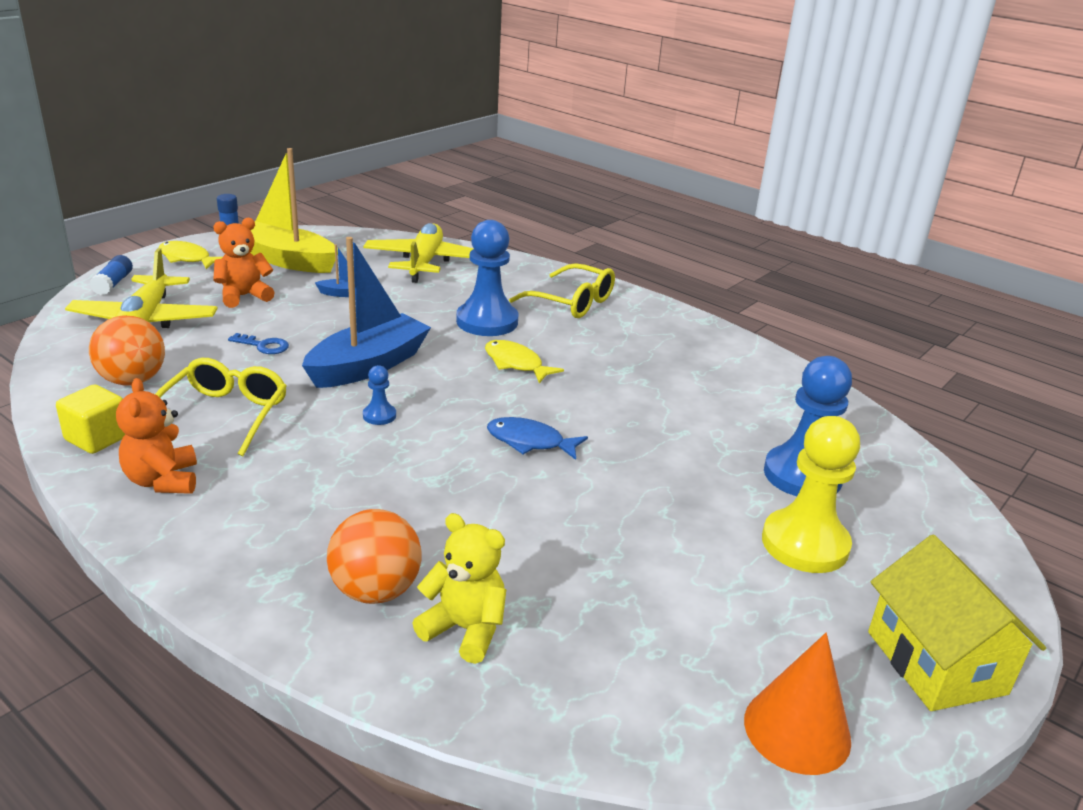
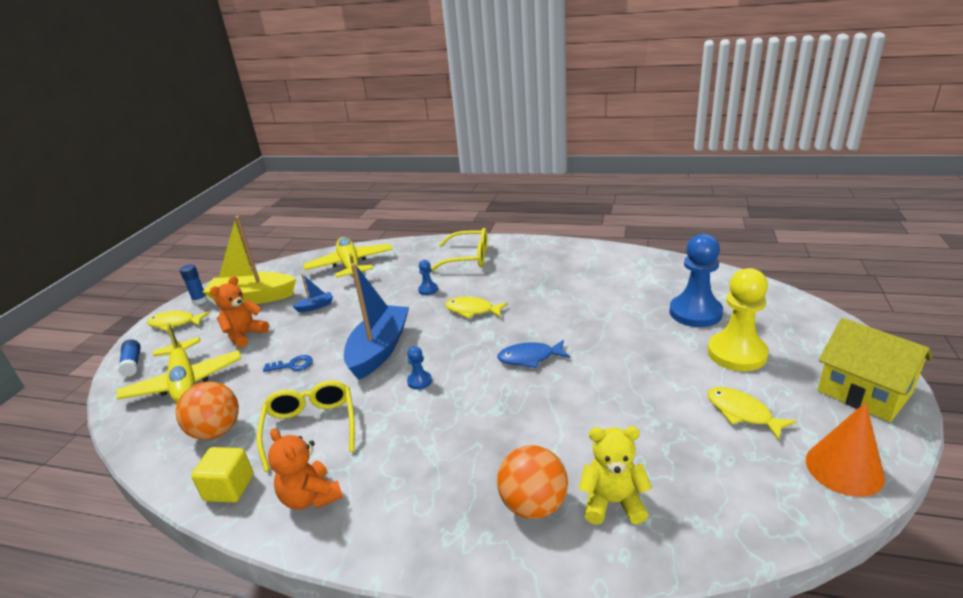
camera: 20 degrees left, 0 degrees up
blue pawn [456,220,518,336] -> blue pawn [418,260,438,295], size x0.45
none -> yellow fish [707,387,797,440]

